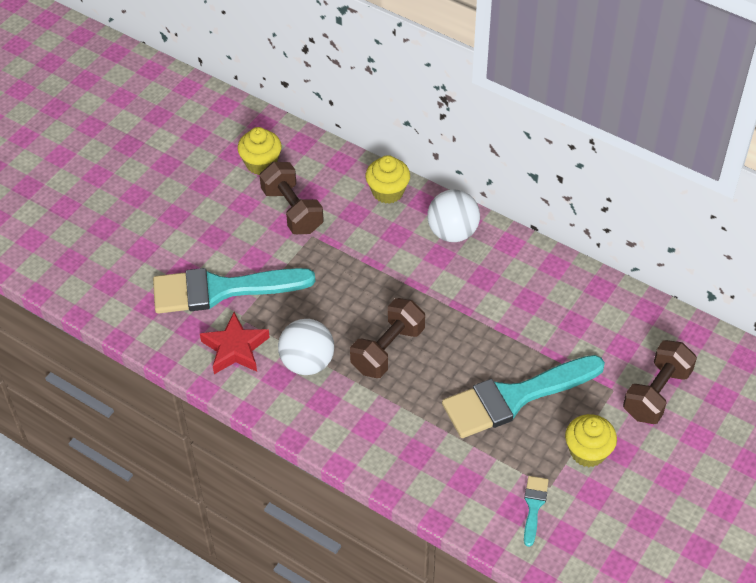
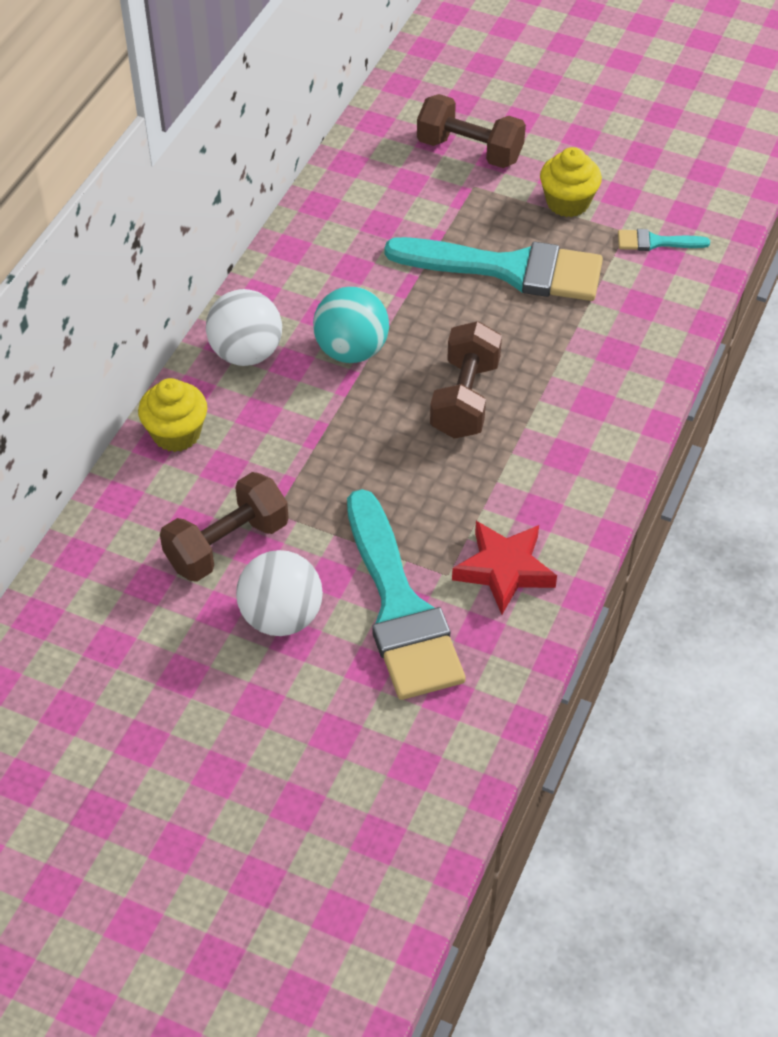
camera: 100 degrees left, 0 degrees up
yellow cupcake [237,127,282,175] -> none
white ball [278,319,334,375] -> white ball moved to [236,550,323,636]
brown dumbbell [350,298,425,378] -> brown dumbbell turned 75 degrees clockwise [430,321,502,439]
turquoise brush [442,355,605,438] -> turquoise brush turned 45 degrees counterclockwise [385,237,603,301]
none -> turquoise ball [313,287,389,363]

